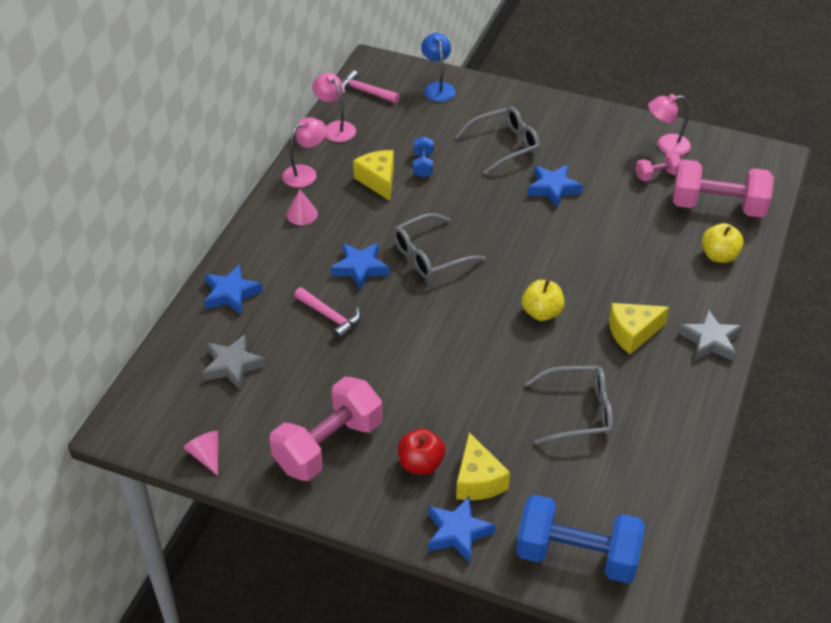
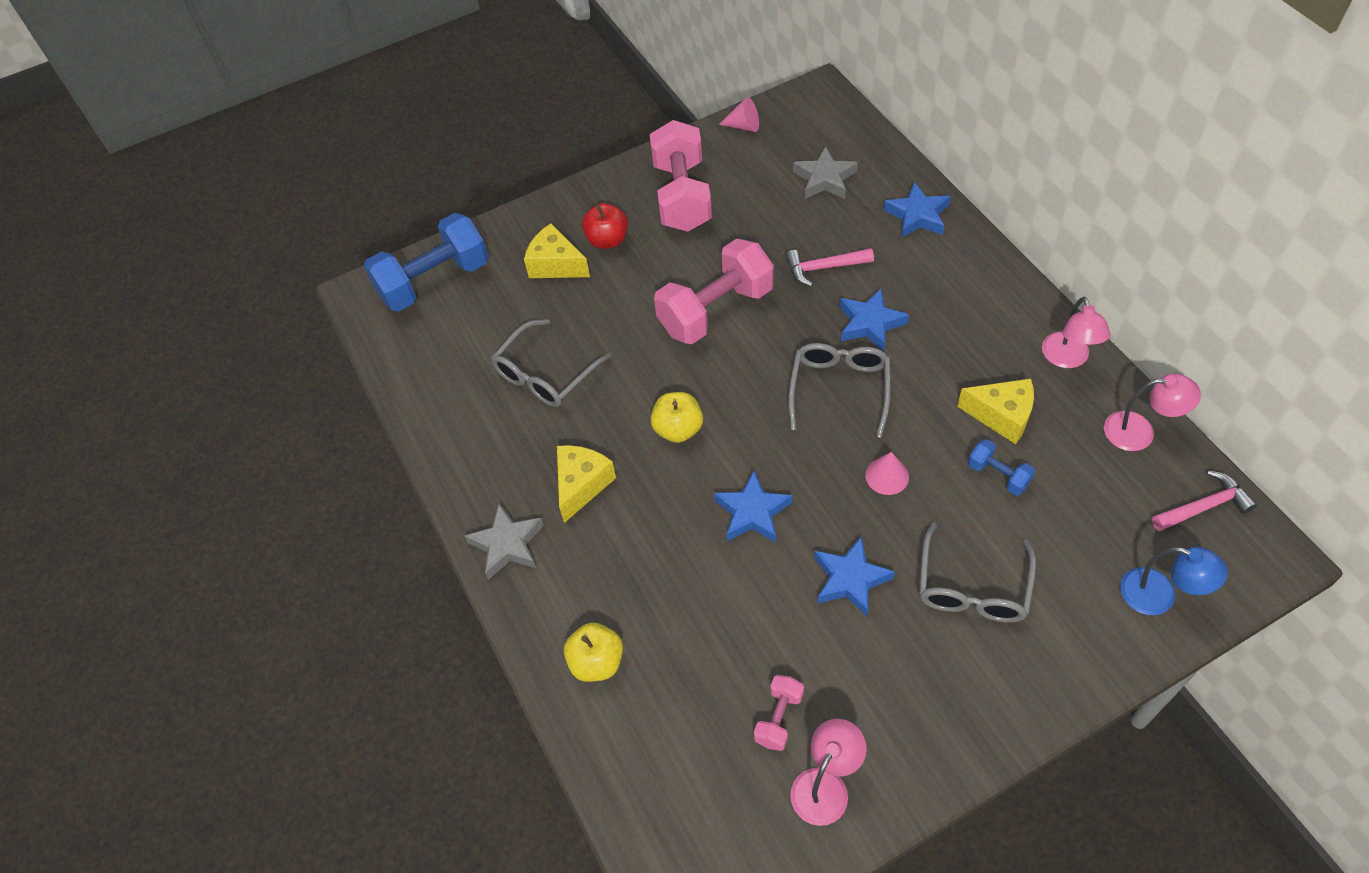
camera: 135 degrees right, 10 degrees up
pink cone [286,190,318,225] -> pink cone moved to [865,452,909,495]
blue star [428,496,496,563] -> blue star moved to [714,471,792,543]
pink dumbbell [673,159,774,218] -> pink dumbbell moved to [654,239,774,344]

